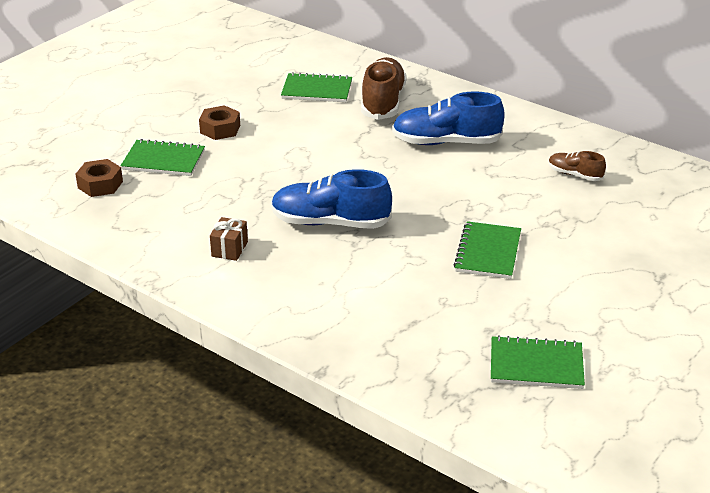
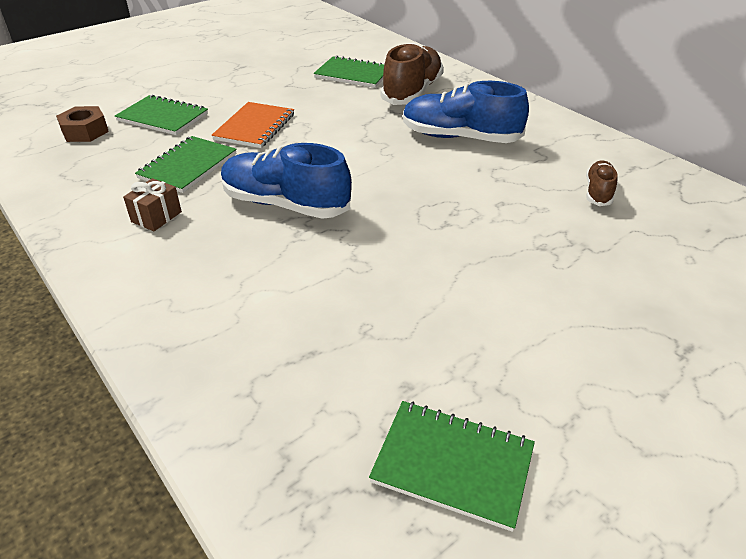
camera: 15 degrees right, 5 degrees up
brown nut [199,105,240,140] -> none
green notebook [454,221,521,279] -> green notebook moved to [135,136,237,193]
brown shoe [548,151,606,181] -> brown shoe turned 60 degrees clockwise [586,161,618,206]
none -> orange notebook [211,102,294,148]

